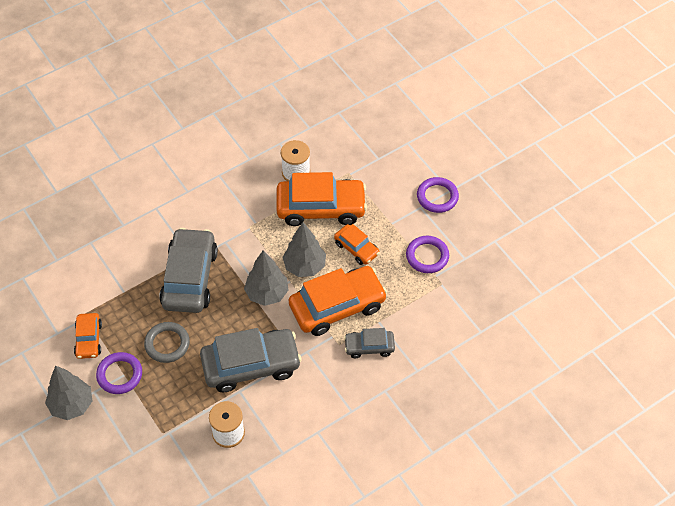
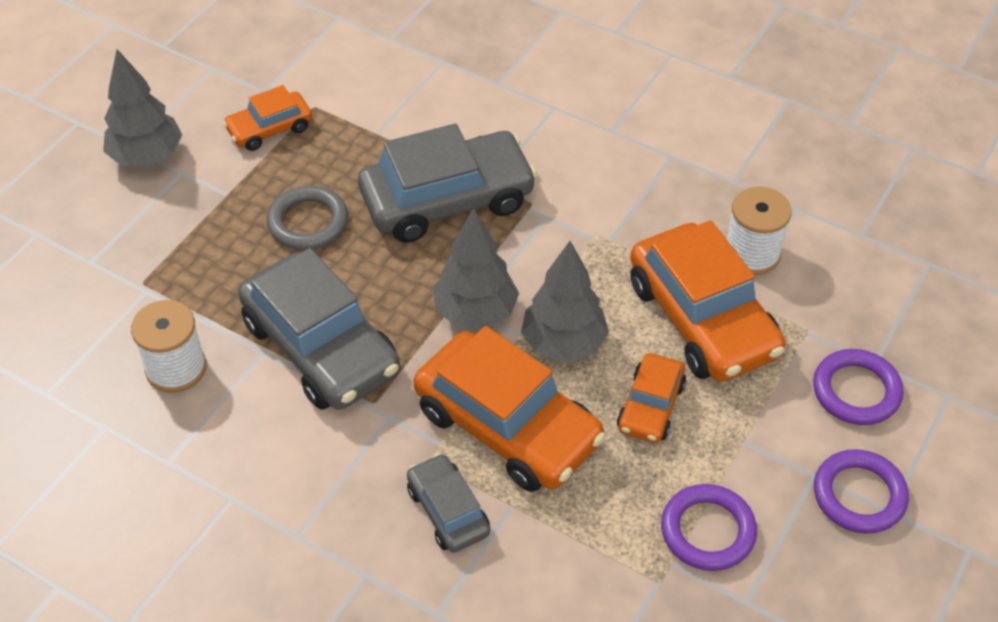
camera: 65 degrees right, 5 degrees down
purple ring [96,352,142,394] -> purple ring moved to [813,349,903,425]

